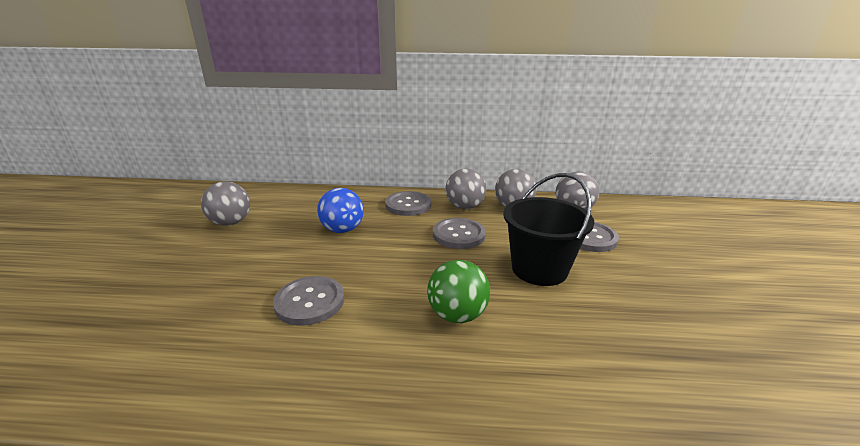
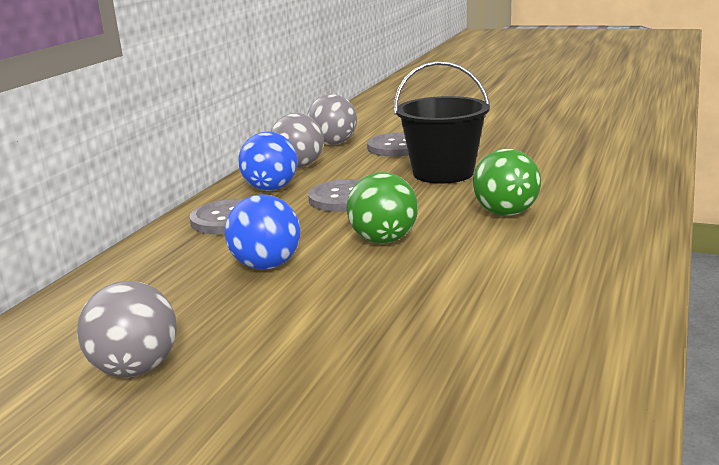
camera: 70 degrees left, 5 degrees down
grey button [273,276,344,326] -> none
grey ball [446,169,486,209] -> blue ball [238,132,298,191]
none -> green ball [347,172,418,244]

